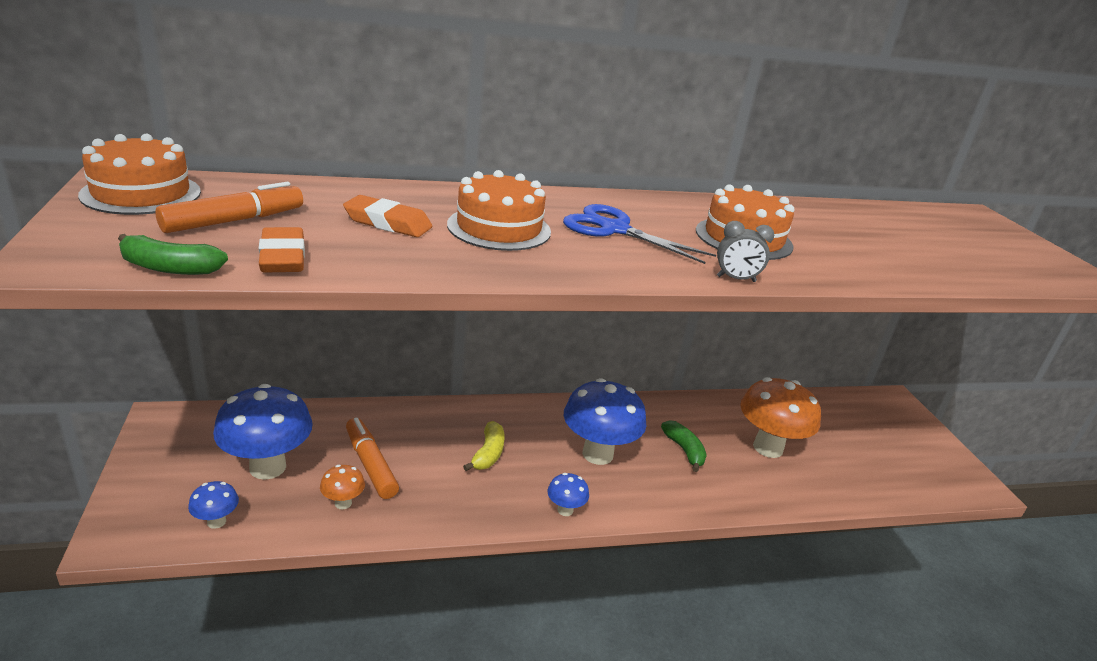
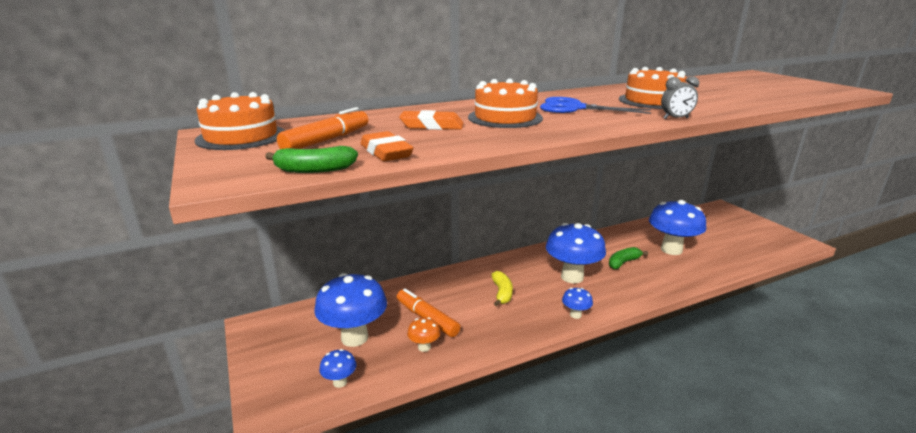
camera: 10 degrees left, 5 degrees down
green banana [661,420,707,472] -> green banana turned 90 degrees counterclockwise [609,247,648,269]
orange mushroom [740,377,821,458] -> blue mushroom [649,200,706,255]

